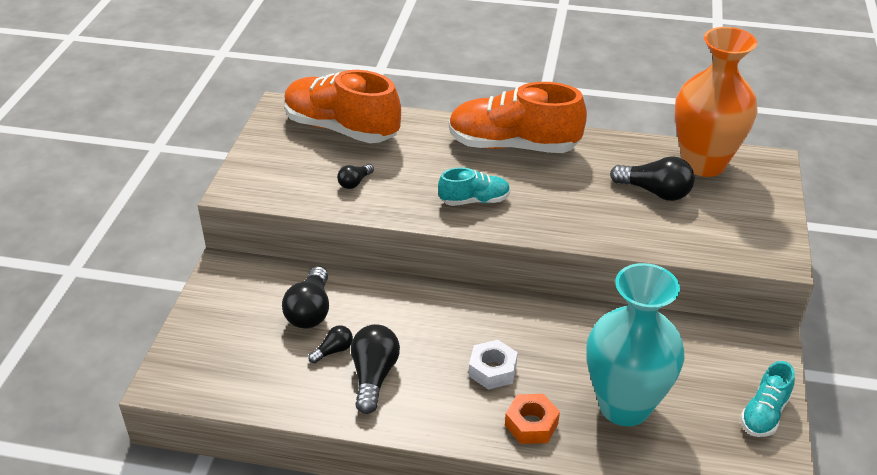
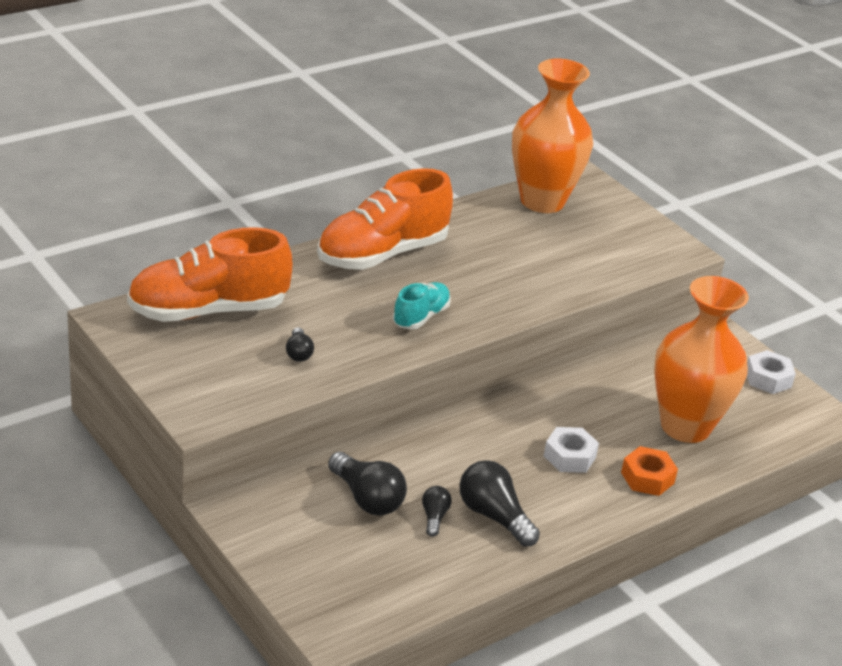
camera: 50 degrees left, 5 degrees down
turquoise vase [587,263,685,426] -> orange vase [654,276,749,443]
black light bulb [610,156,695,201] -> none
turquoise shoe [740,361,795,437] -> white nut [747,350,796,394]

